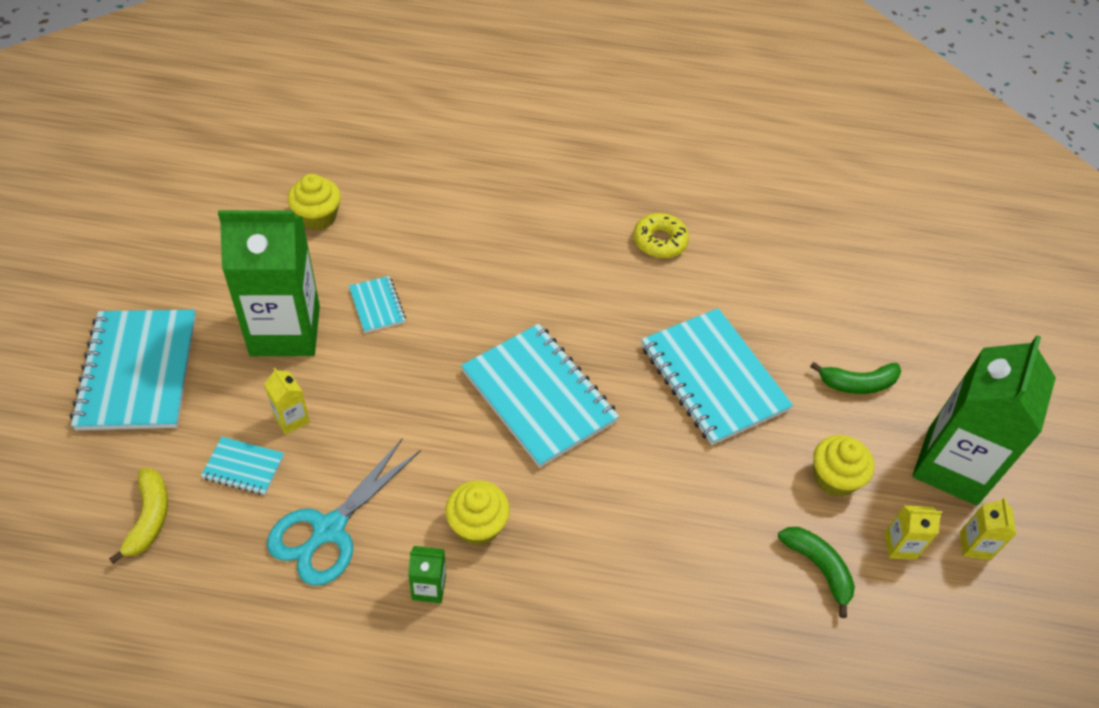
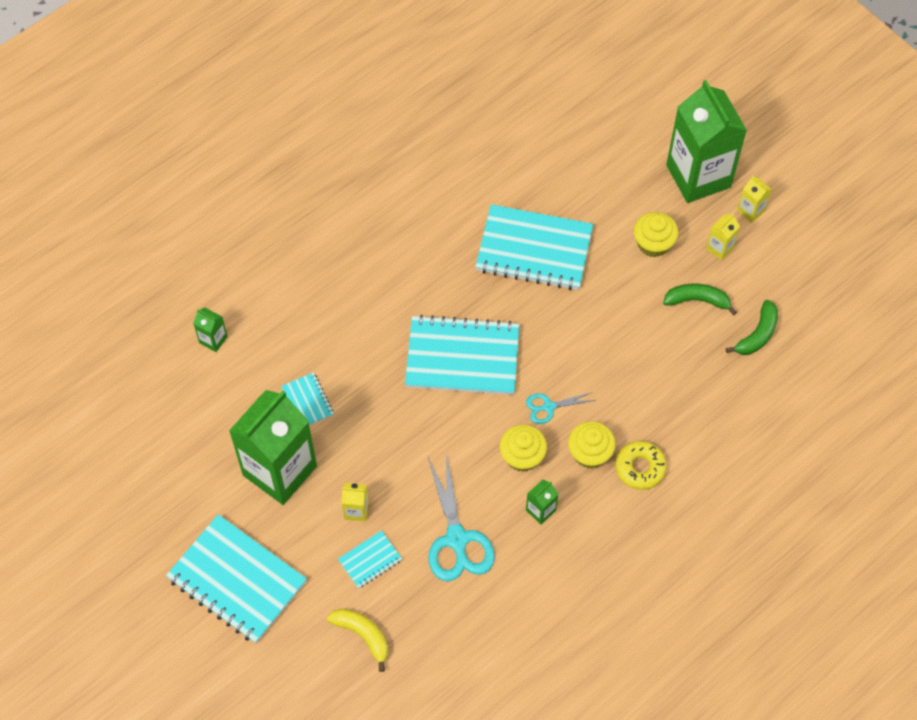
camera: 45 degrees left, 10 degrees up
yellow cupcake [287,174,341,231] -> yellow cupcake moved to [568,421,616,468]
turquoise notebook [349,276,406,333] -> turquoise notebook turned 45 degrees clockwise [281,372,334,425]
yellow donut [633,213,689,258] -> yellow donut moved to [615,441,667,490]
green banana [810,362,901,394] -> green banana moved to [726,300,778,355]
none -> green carton [193,308,228,352]
none -> turquoise scissors [526,392,596,424]

